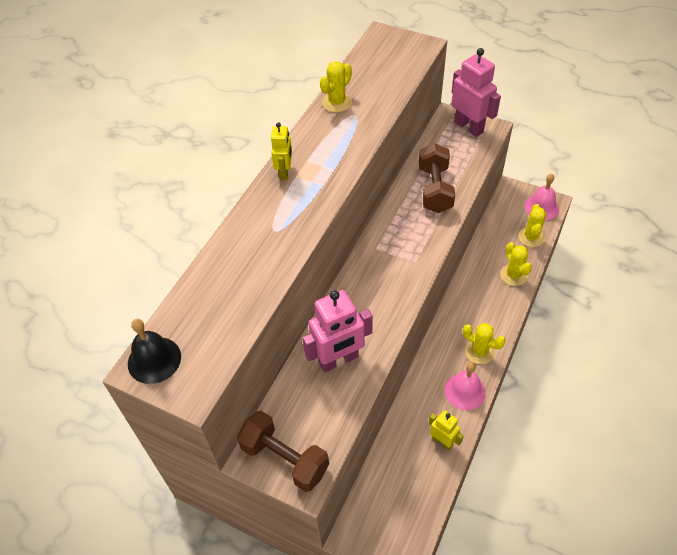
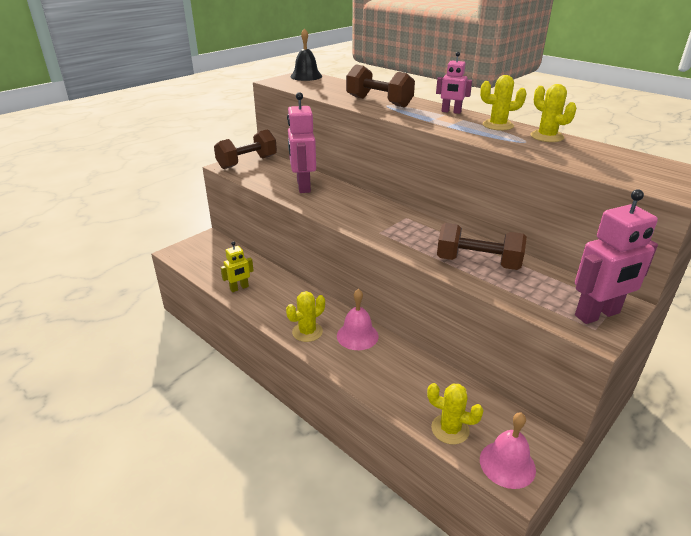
camera: 105 degrees right, 20 degrees down
yellow robot [271,122,292,180] -> pink robot [436,52,472,114]
pink bell [444,362,486,410] -> pink bell moved to [337,289,379,350]
yellow cactus [500,242,532,286] -> yellow cactus moved to [480,75,527,131]
none -> brown dumbbell [346,64,415,108]

